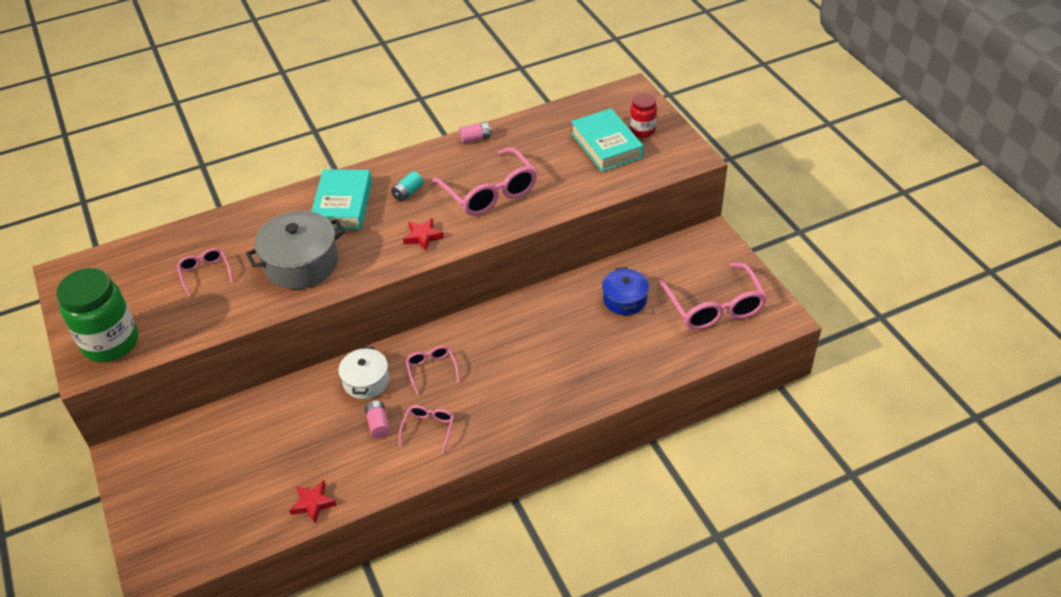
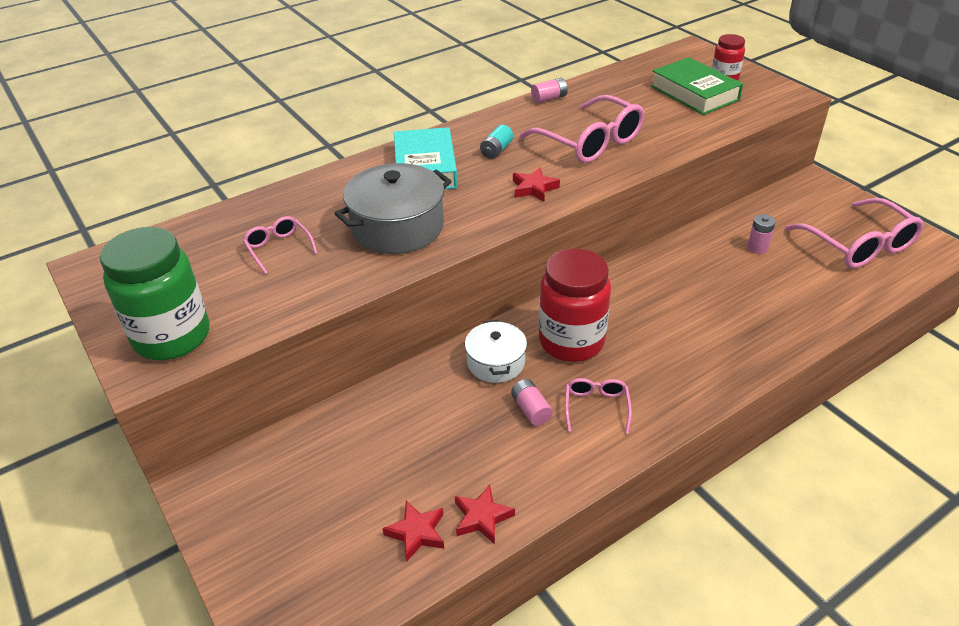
camera: 10 degrees left, 5 degrees down
pink glasses [406,346,460,394] -> red jar [539,249,611,362]
turquoise book [571,108,644,172] -> green book [651,57,743,115]
blue pot [602,267,649,315] -> pink battery [747,214,776,254]
none -> red star [382,501,444,562]

